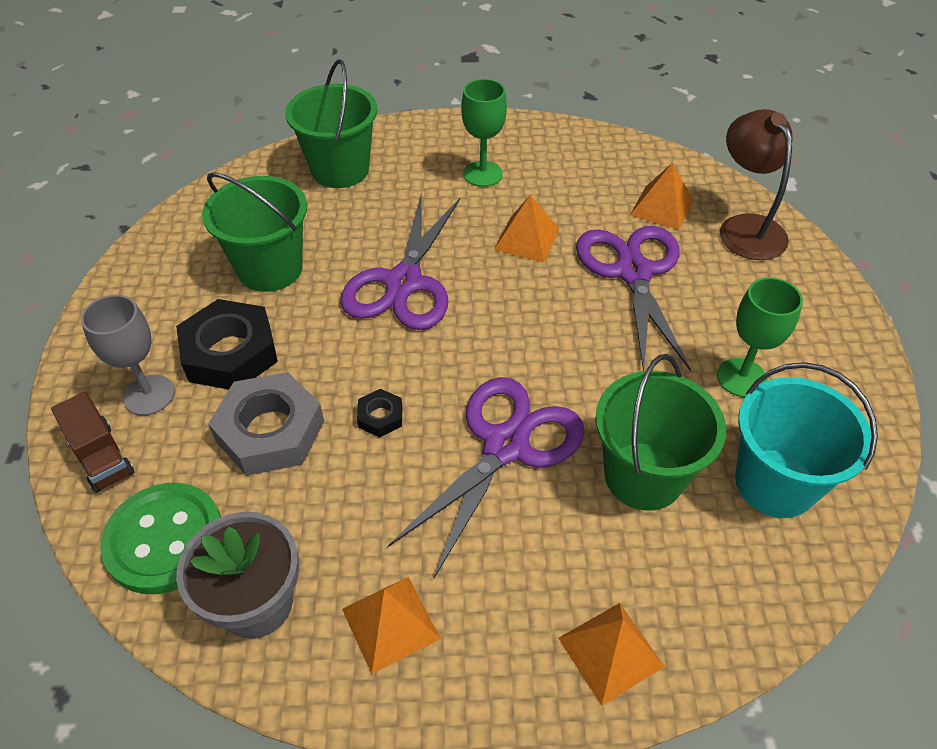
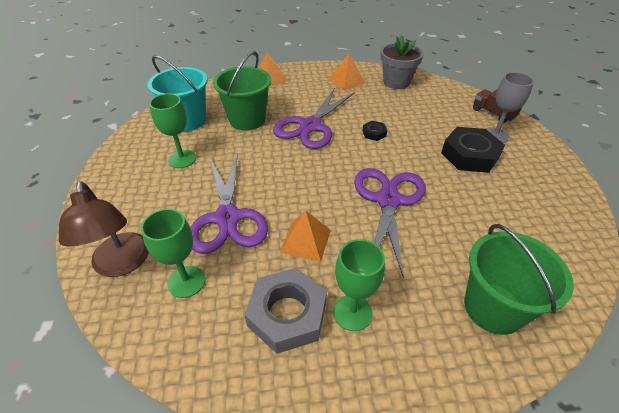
camera: 175 degrees right, 5 degrees down
green button [100,483,221,594] -> none
green bucket [202,172,307,292] -> none
grey nut [208,372,324,476] -> grey nut moved to [244,268,327,354]
orange pyramid [630,163,694,230] -> green goblet [141,209,205,298]

